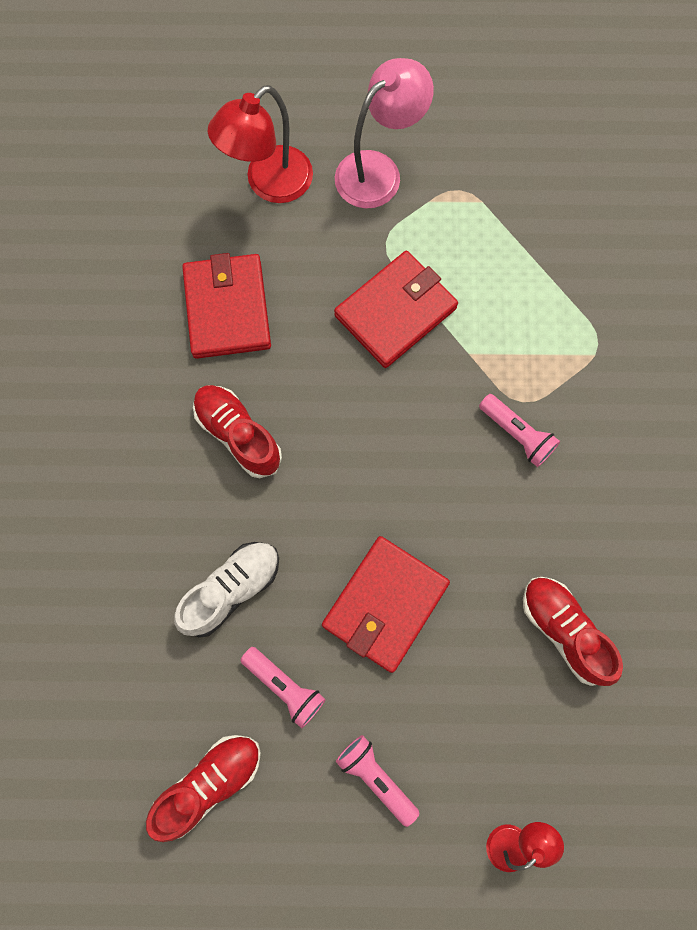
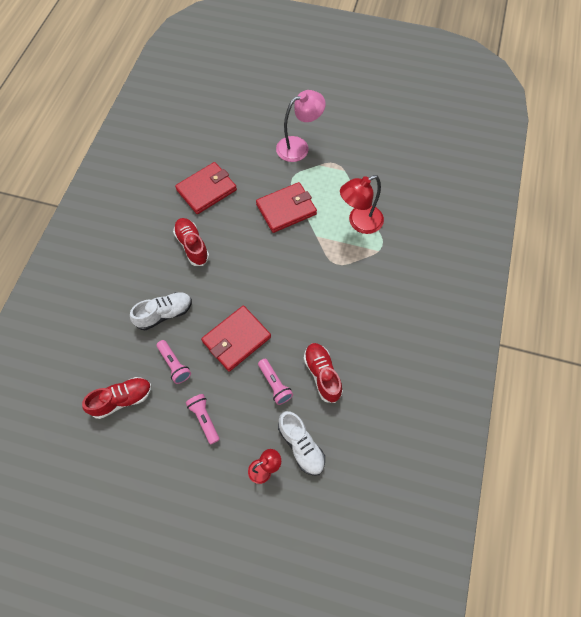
camera: 15 degrees right, 10 degrees down
red wallet [182,253,271,359] -> red wallet turned 45 degrees clockwise [175,162,237,214]
red lamp [208,85,313,203] -> red lamp moved to [340,175,384,234]
pink flashlight [479,394,560,467] -> pink flashlight moved to [258,359,293,405]
none -> white shoe [278,411,325,476]

